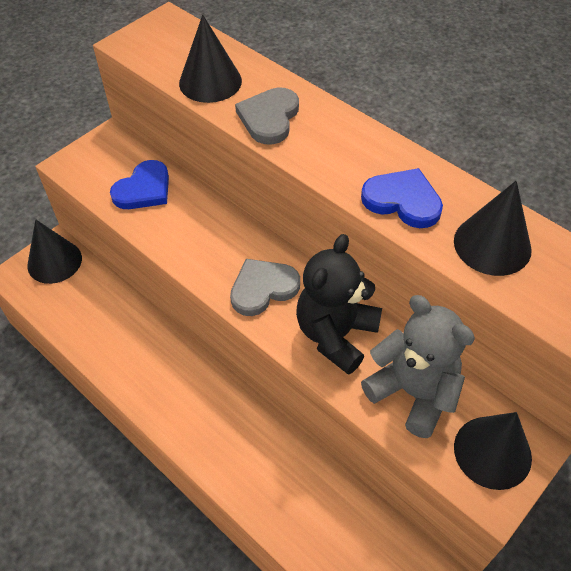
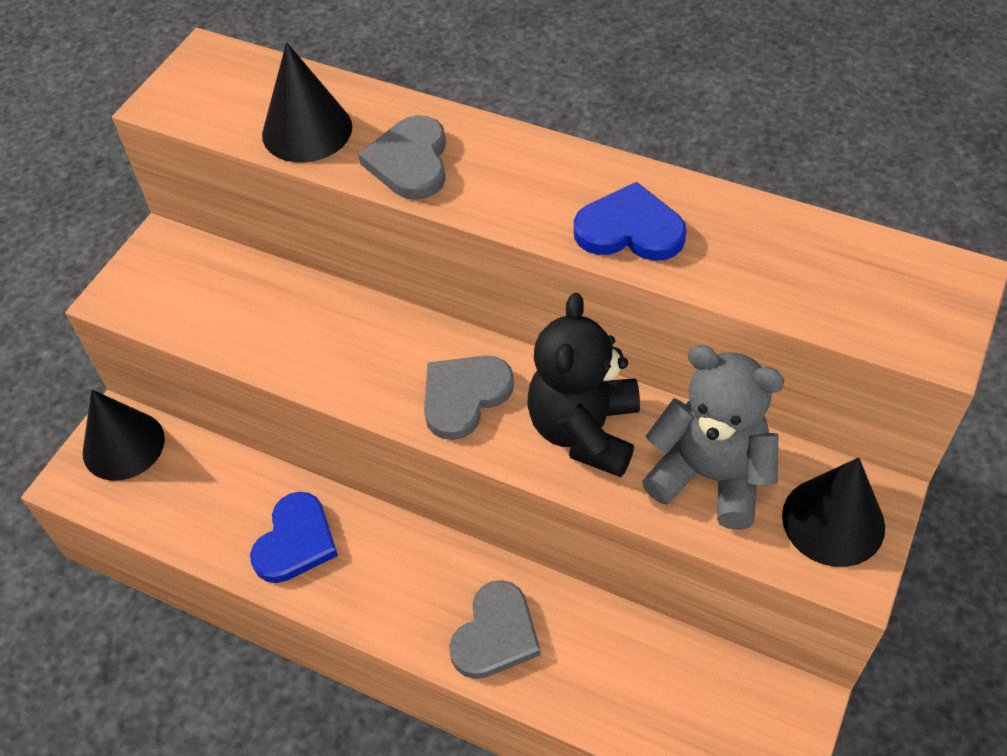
camera: 15 degrees left, 0 degrees up
blue heart [110,160,169,209] -> blue heart moved to [250,492,338,583]
black cone [454,181,532,276] -> none
none -> grey heart [449,580,541,679]

